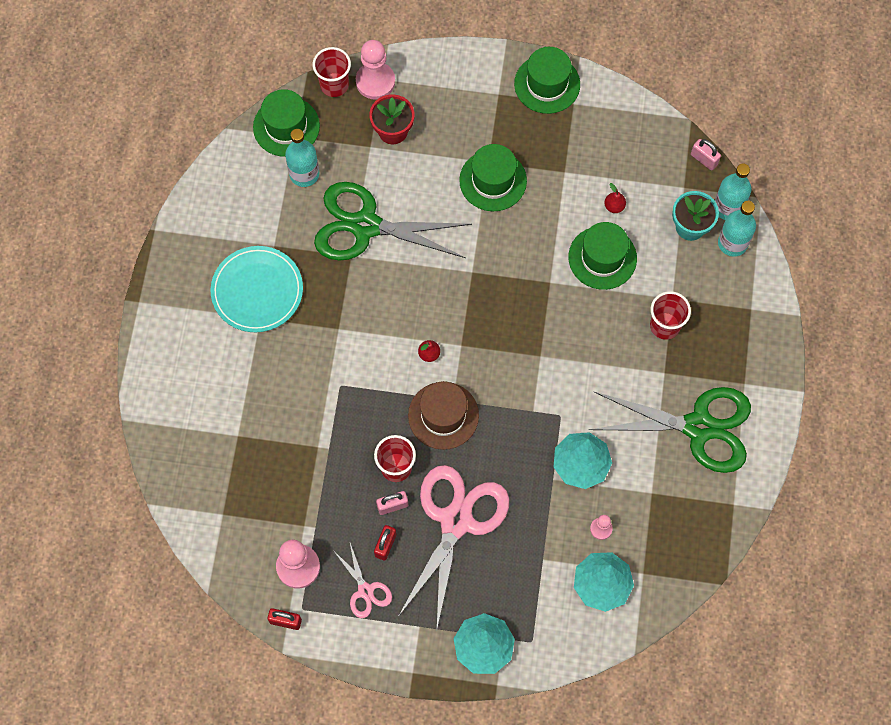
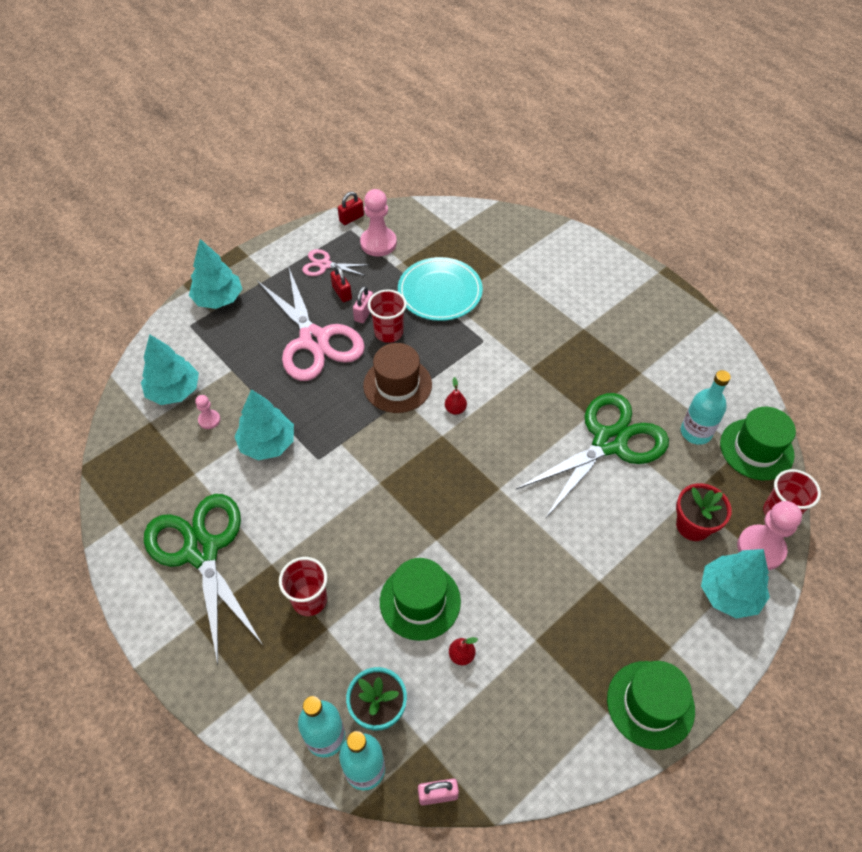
camera: 130 degrees right, 15 degrees down
turquoise plate [211,246,303,332] -> turquoise plate moved to [398,257,483,321]
green hat [459,144,527,211] -> none
green scissors [589,387,751,473] -> green scissors turned 105 degrees clockwise [144,494,263,665]
none -> turquoise tree [701,549,770,618]

